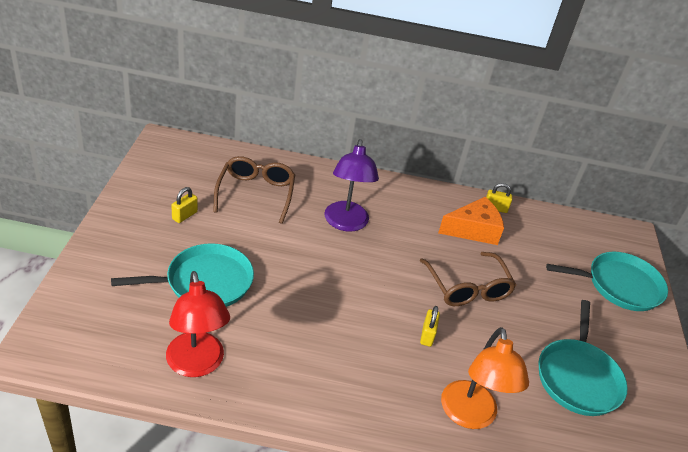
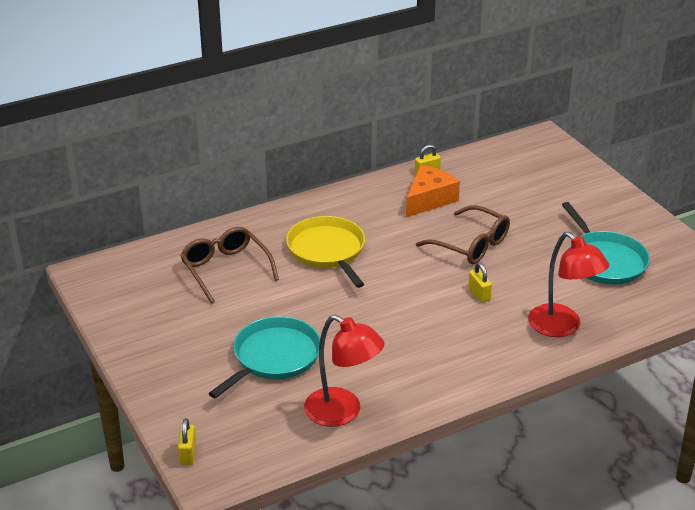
camera: 30 degrees left, 5 degrees down
yellow padlock [171,187,198,223] -> yellow padlock moved to [178,418,196,465]
purple lamp [324,139,379,232] -> yellow pan [286,216,365,288]
orange lamp [441,327,529,429] -> red lamp [528,232,609,337]
turquoise pan [546,252,668,311] -> none

